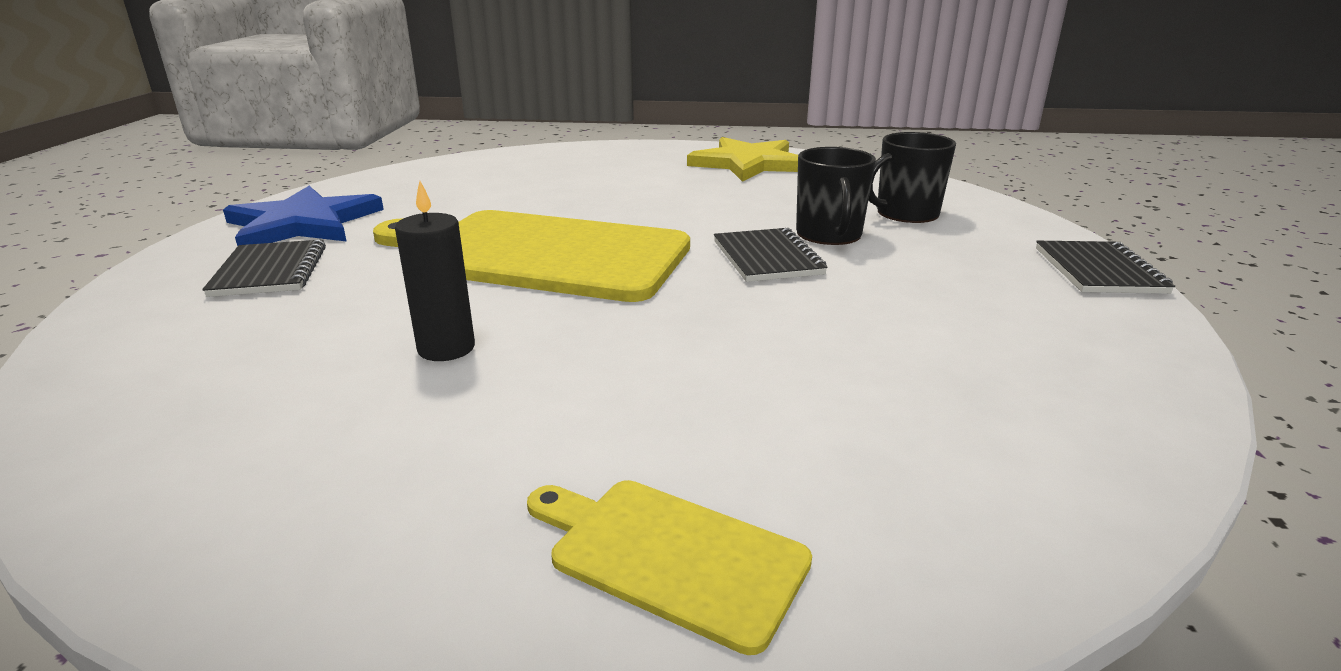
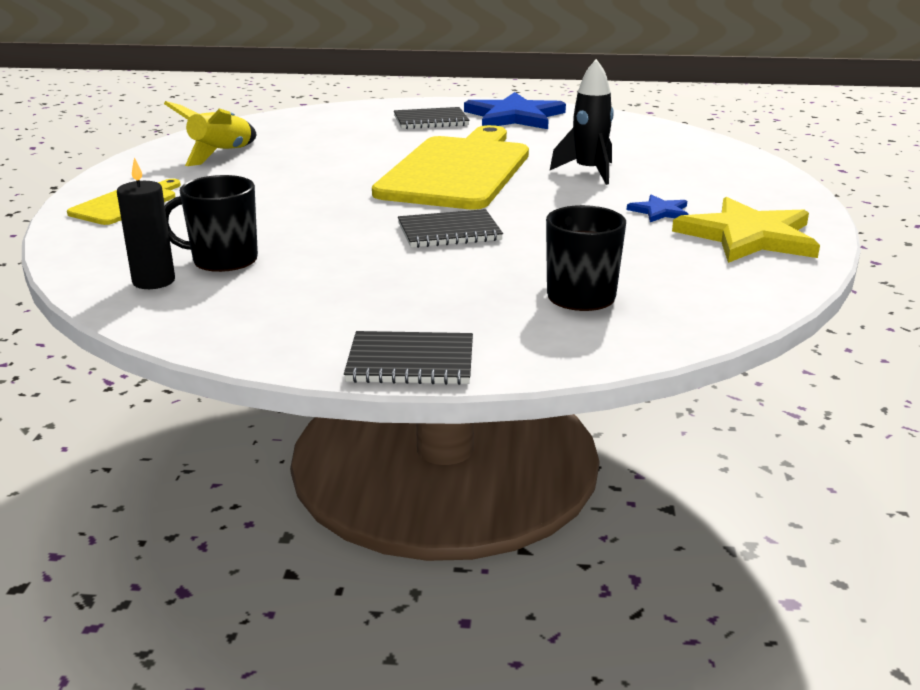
camera: 90 degrees right, 0 degrees up
black candle [395,181,475,361] -> black candle moved to [117,157,175,289]
black mug [796,147,876,245] -> black mug moved to [165,175,258,272]
none -> yellow rocket [164,101,256,166]
none -> black rocket [550,59,614,185]
none -> blue star [627,194,689,222]

